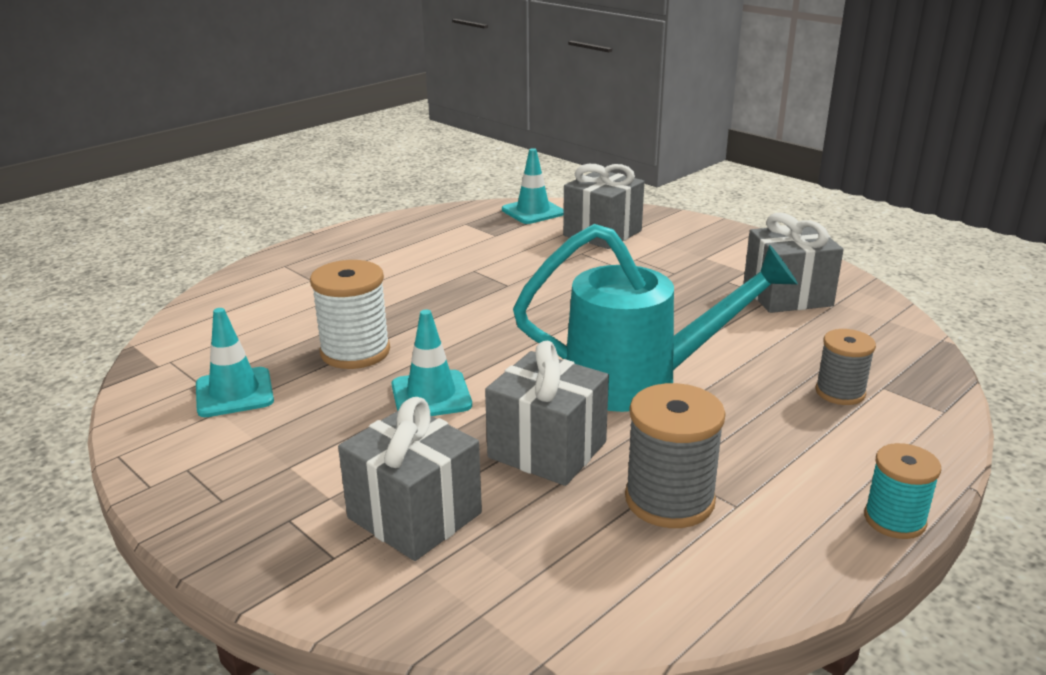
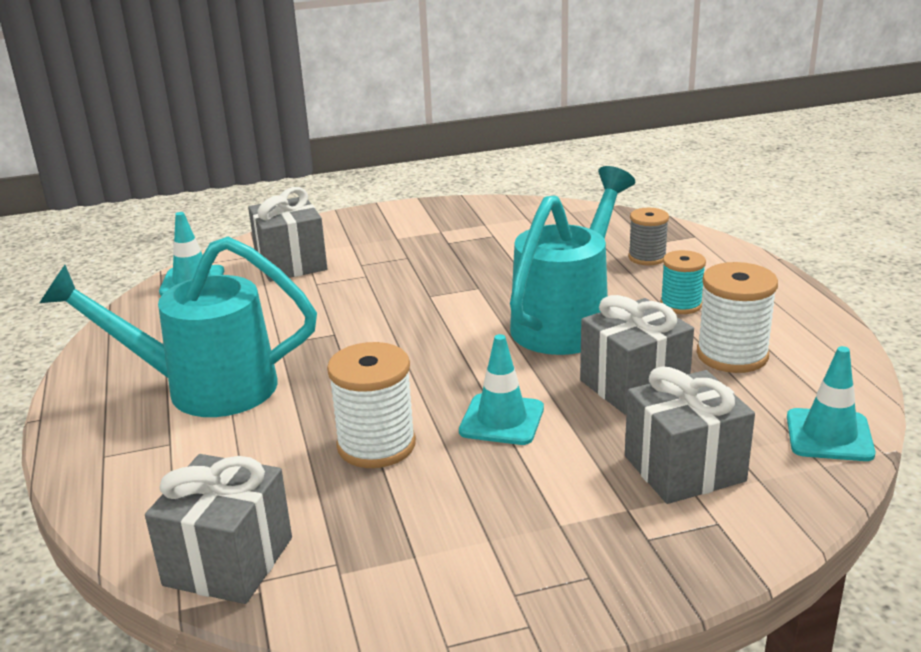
camera: 60 degrees left, 0 degrees up
turquoise traffic cone [196,308,274,417] -> turquoise traffic cone moved to [787,346,876,461]
grey spool [625,383,726,528] -> white spool [697,262,778,373]
grey gift [743,213,844,313] -> grey gift moved to [145,454,292,604]
turquoise spool [864,443,941,539] -> turquoise spool moved to [660,250,706,314]
none -> turquoise watering can [40,237,317,417]

